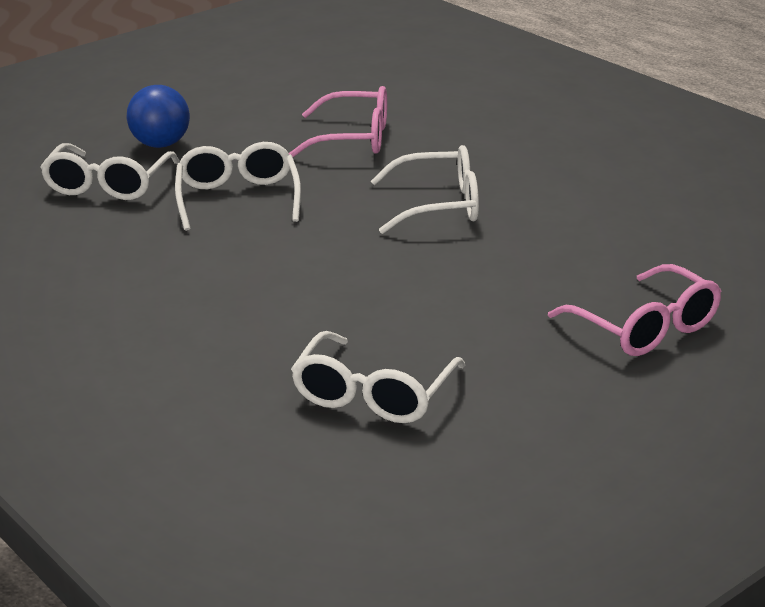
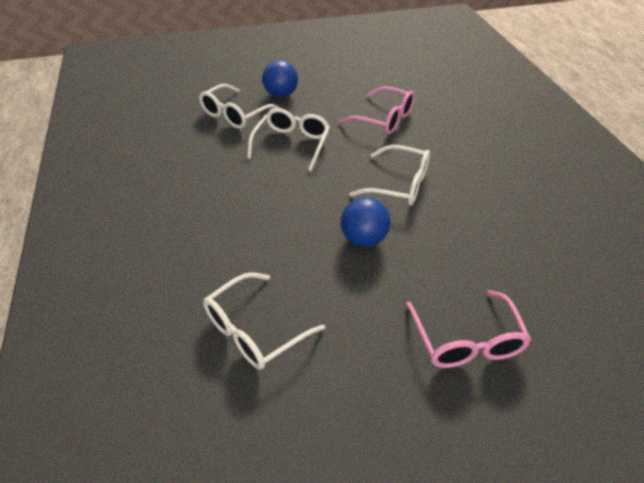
camera: 25 degrees right, 15 degrees up
none -> blue ball [341,197,390,247]

